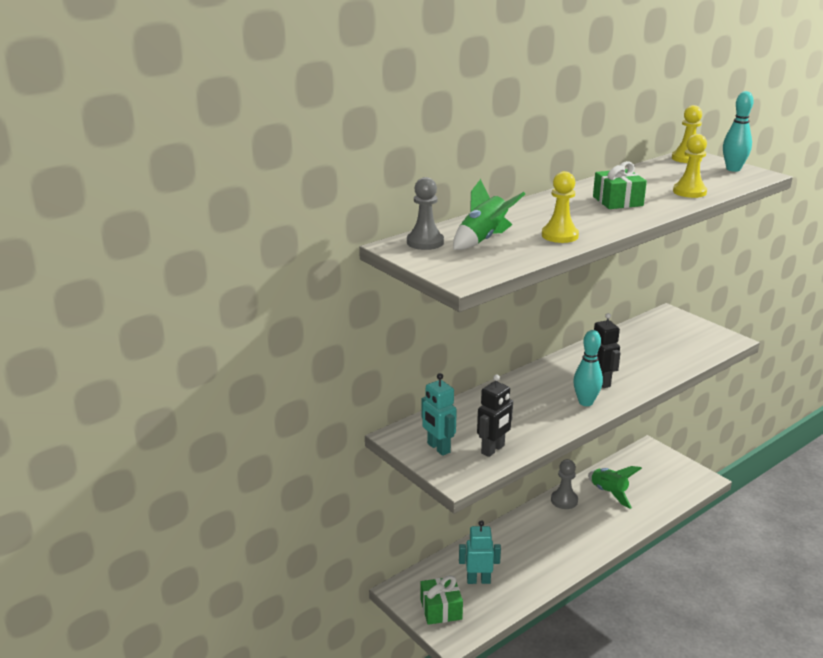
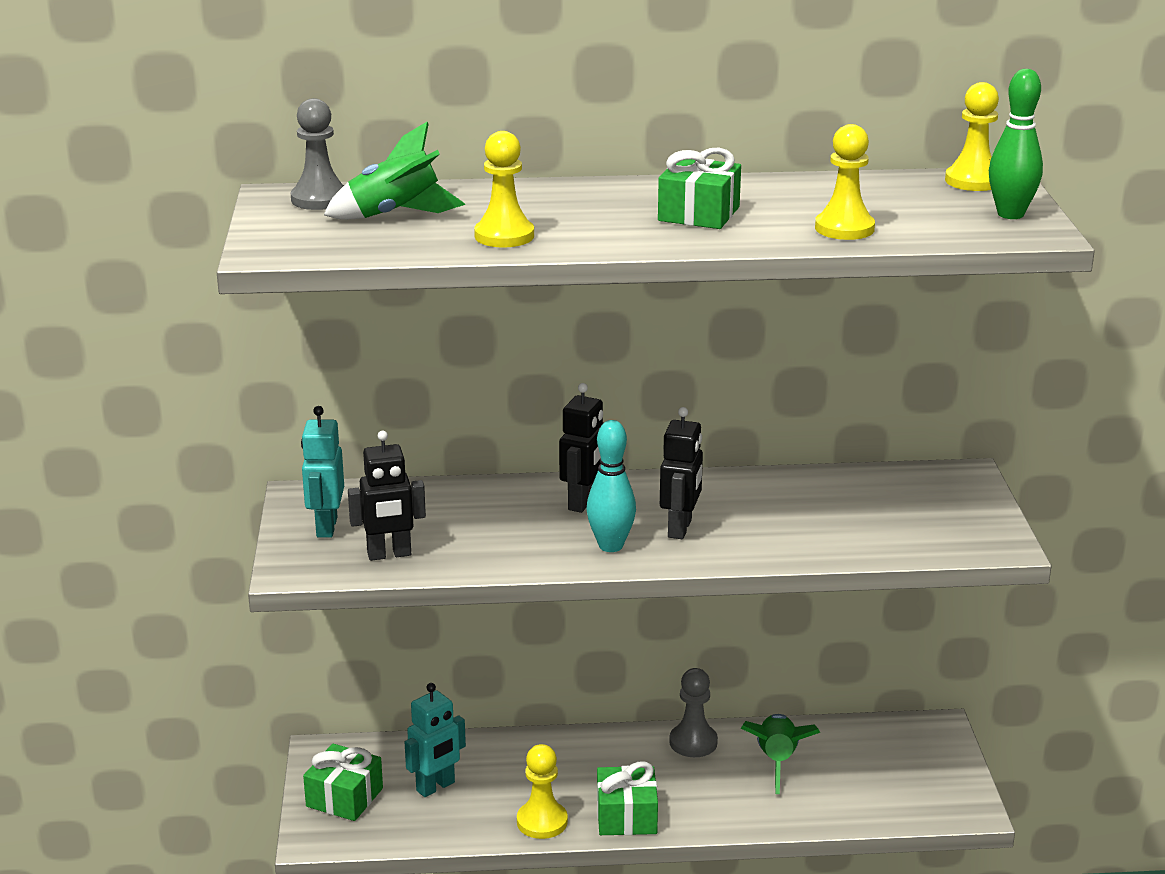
camera: 35 degrees right, 0 degrees up
turquoise robot [459,520,501,584] -> turquoise robot turned 105 degrees clockwise [405,683,466,797]
turquoise bowling pin [723,91,754,172] -> green bowling pin [989,69,1043,219]
none -> yellow pawn [517,744,568,839]
none -> black robot [559,383,604,513]
none -> green gift [597,762,658,835]

